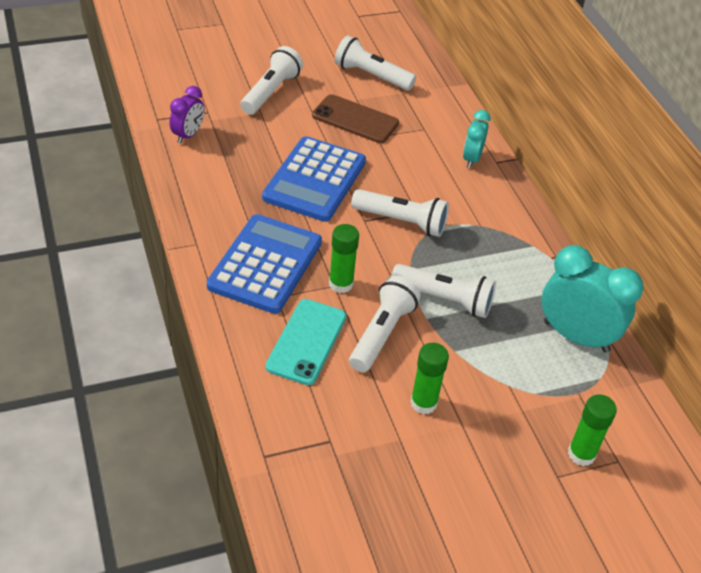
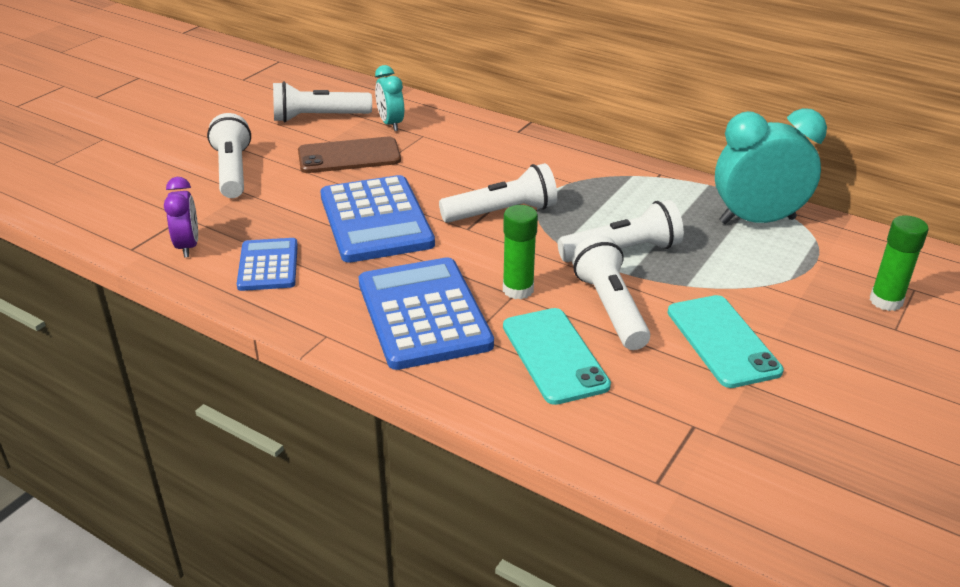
camera: 35 degrees left, 10 degrees down
green glue stick [410,343,449,414] -> turquoise phone [668,295,784,388]
turquoise clock [463,110,491,168] -> turquoise clock moved to [375,65,404,131]
none -> blue calculator [237,238,298,291]

